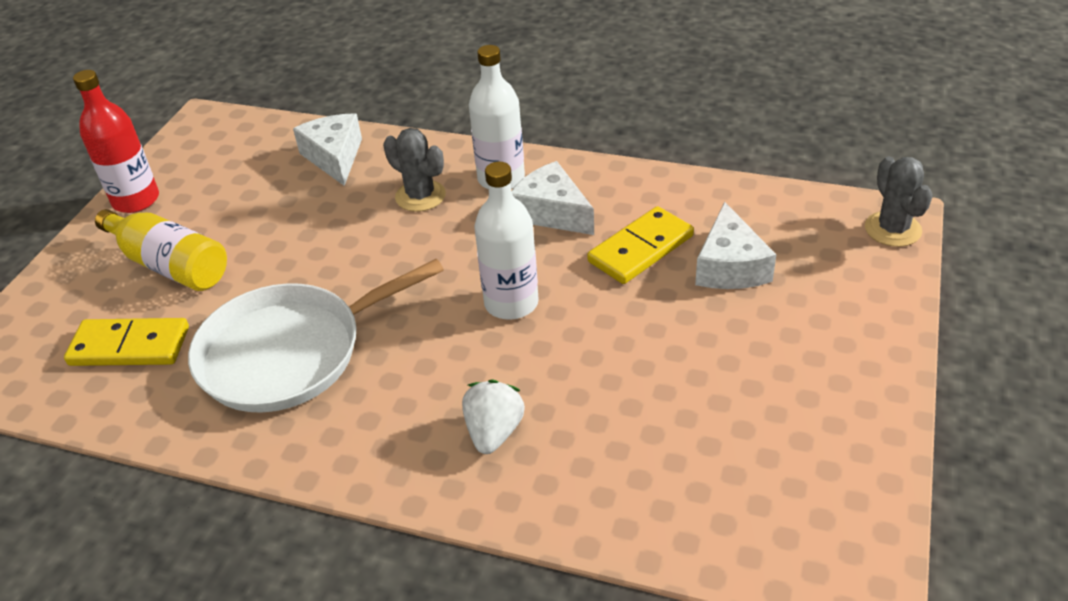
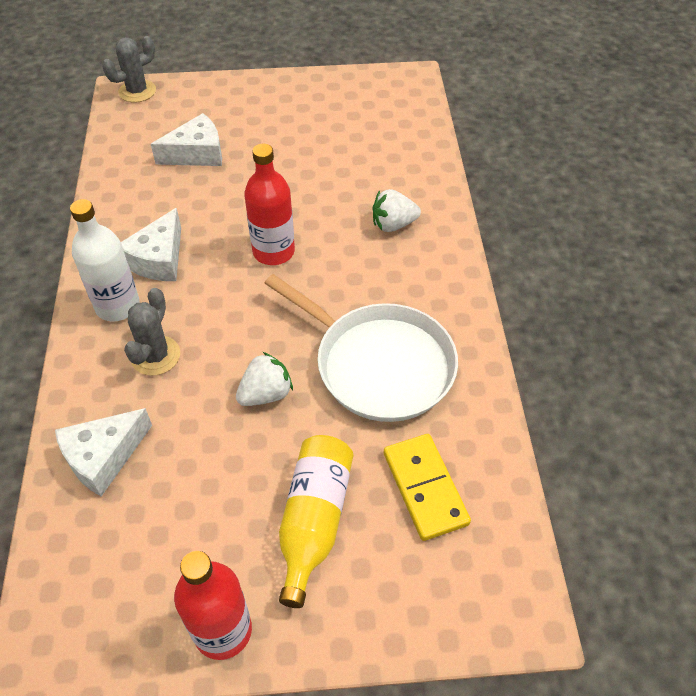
camera: 115 degrees left, 10 degrees up
white bottle [474,162,539,320] -> red bottle [244,144,295,265]
yellow domino [587,206,694,284] -> none
none -> white strawberry [236,352,293,406]

